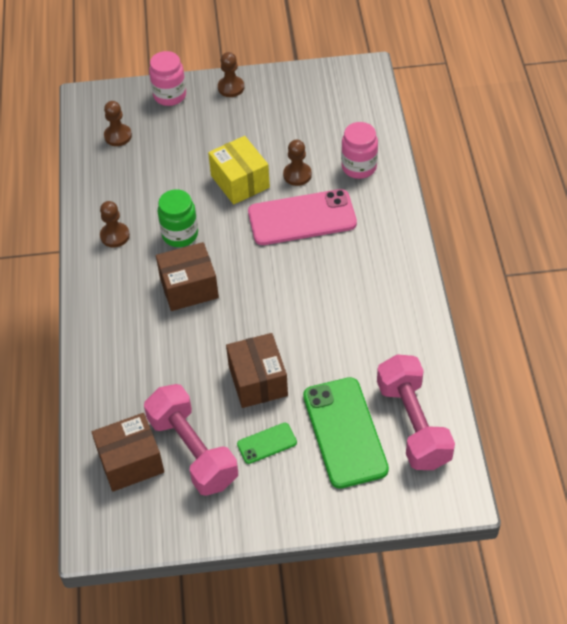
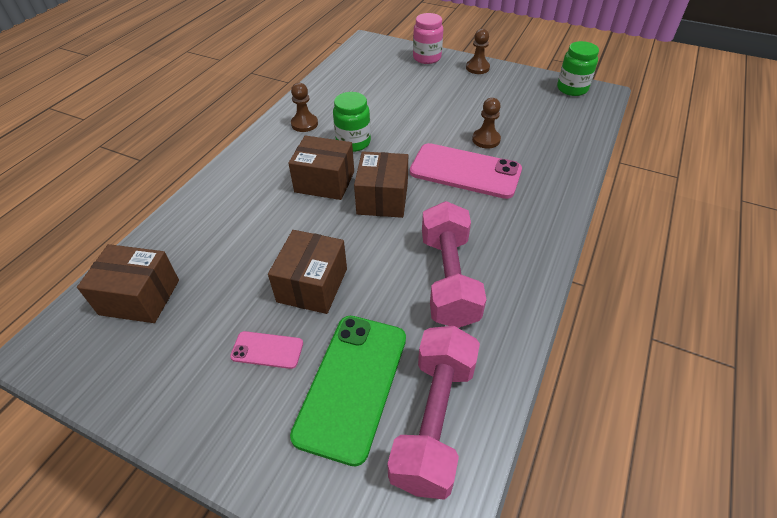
camera: 30 degrees right, 5 degrees down
brown pawn [104,101,132,146] -> none
pink dumbbell [144,384,238,496] -> pink dumbbell moved to [422,201,487,328]
yellow box [208,136,270,205] -> none
green phone [237,423,297,464] -> pink phone [230,331,303,369]
pink jar [341,122,378,179] -> none
none -> brown box [354,151,408,218]
none -> green jar [557,41,599,96]

